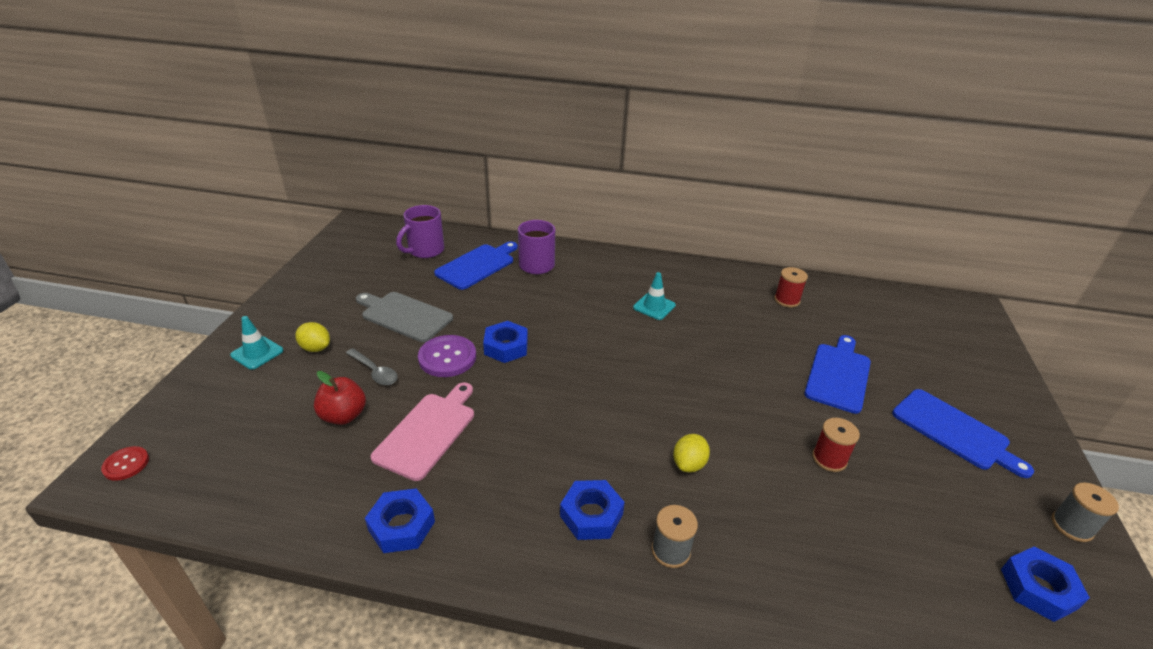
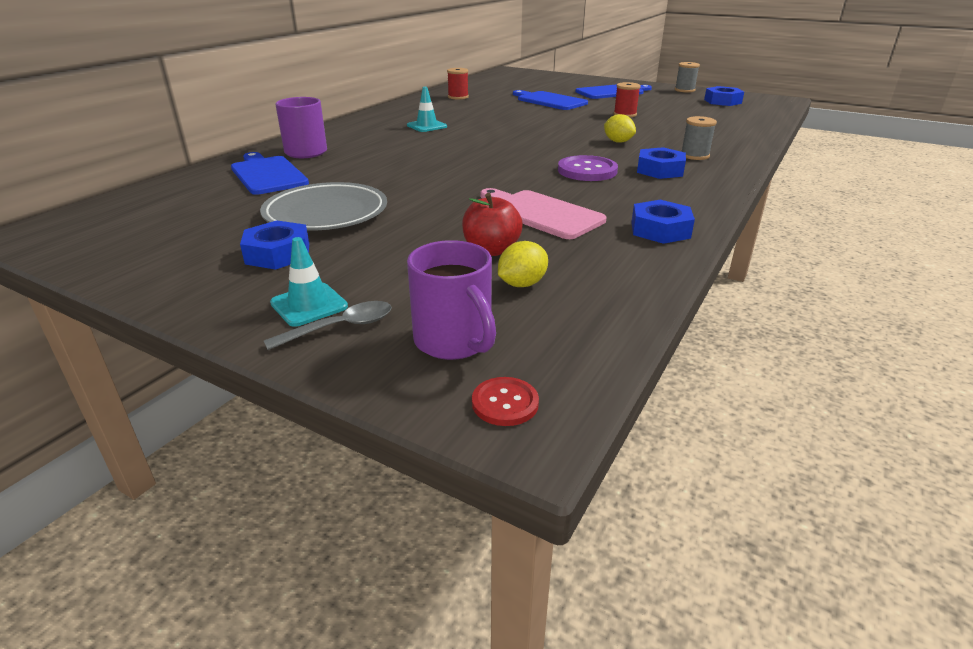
camera: 70 degrees left, 5 degrees down
yellow lemon [295,322,330,352] -> yellow lemon moved to [498,241,548,287]
grey spoon [346,348,398,385] -> grey spoon moved to [264,301,392,350]
grey cutting board [356,292,453,342] -> grey plate [260,182,387,231]
purple mug [396,205,444,258] -> purple mug moved to [407,240,496,360]
purple button [418,335,476,377] -> purple button moved to [558,155,618,181]
blue nut [483,321,528,363] -> blue nut moved to [240,220,309,270]

